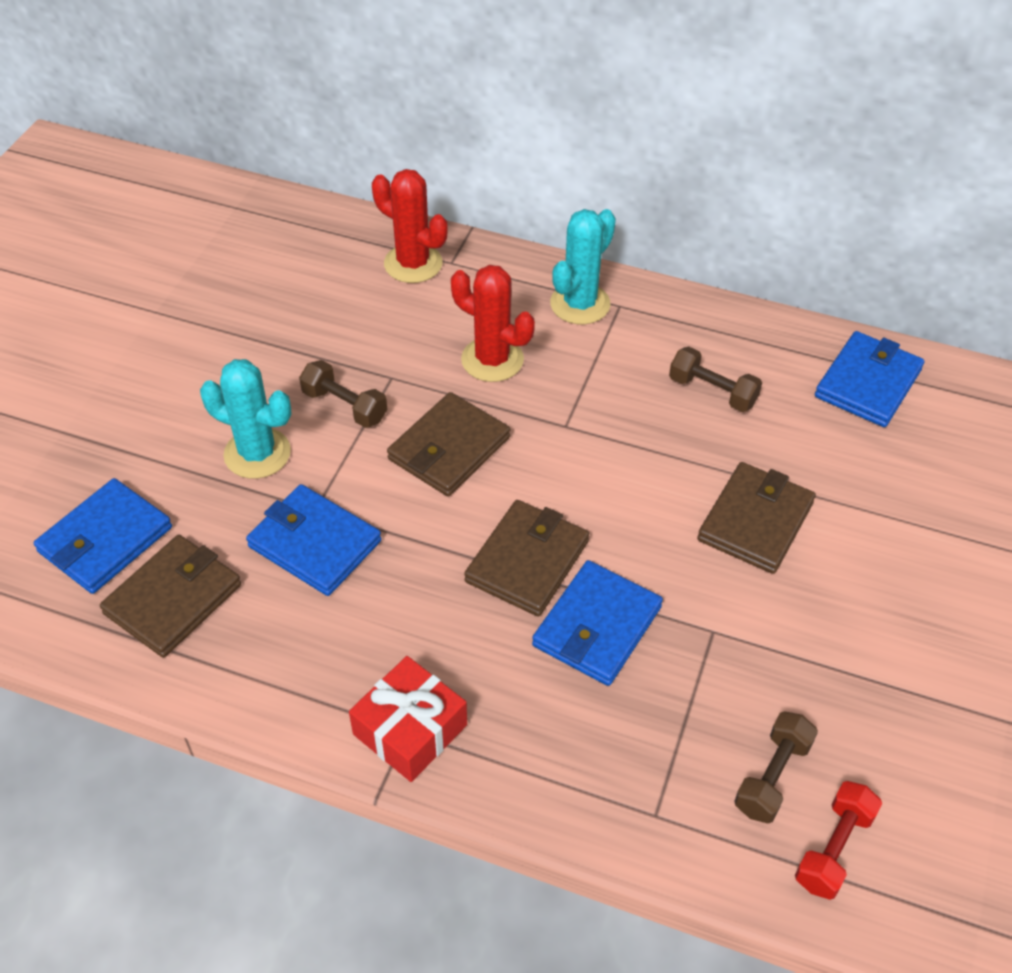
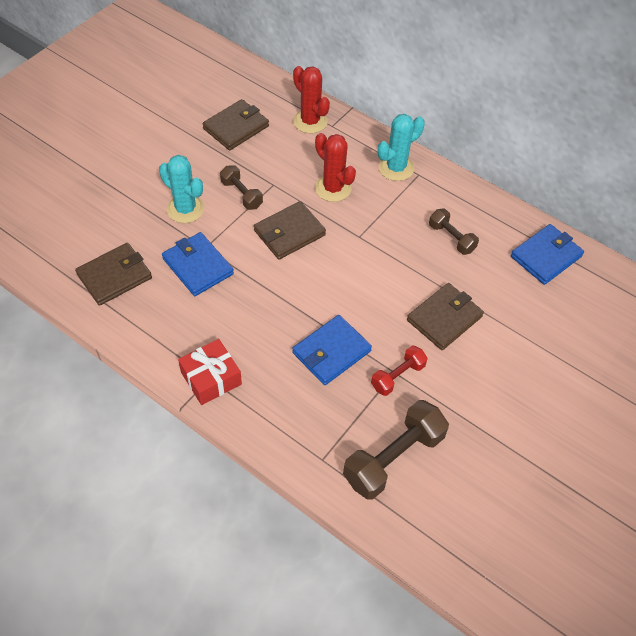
camera: 15 degrees right, 5 degrees up
blue wallet [34,478,172,594] -> none
brown wallet [464,500,589,617] -> brown wallet moved to [202,99,269,150]
brown dumbbell [734,711,818,823] -> brown dumbbell [343,400,449,500], size x1.76
red dumbbell [795,781,882,900] -> red dumbbell moved to [371,346,428,396]

